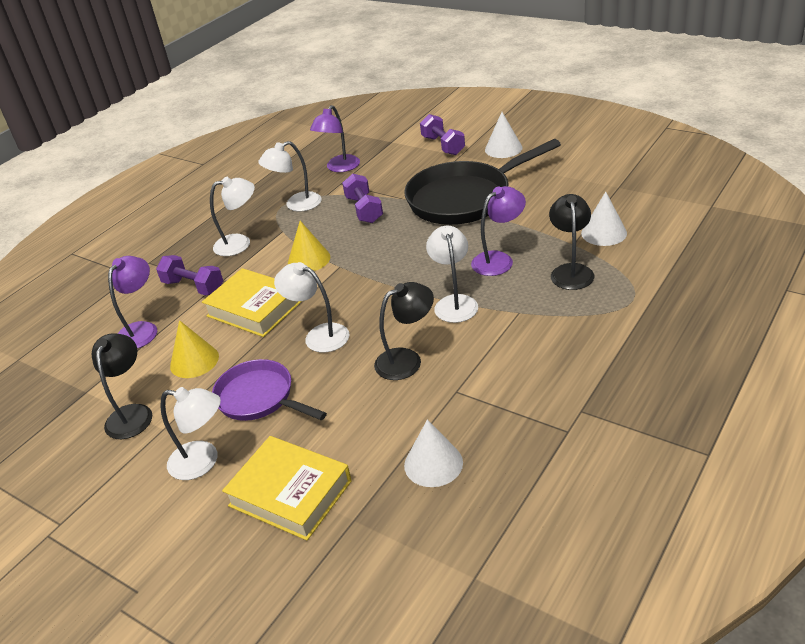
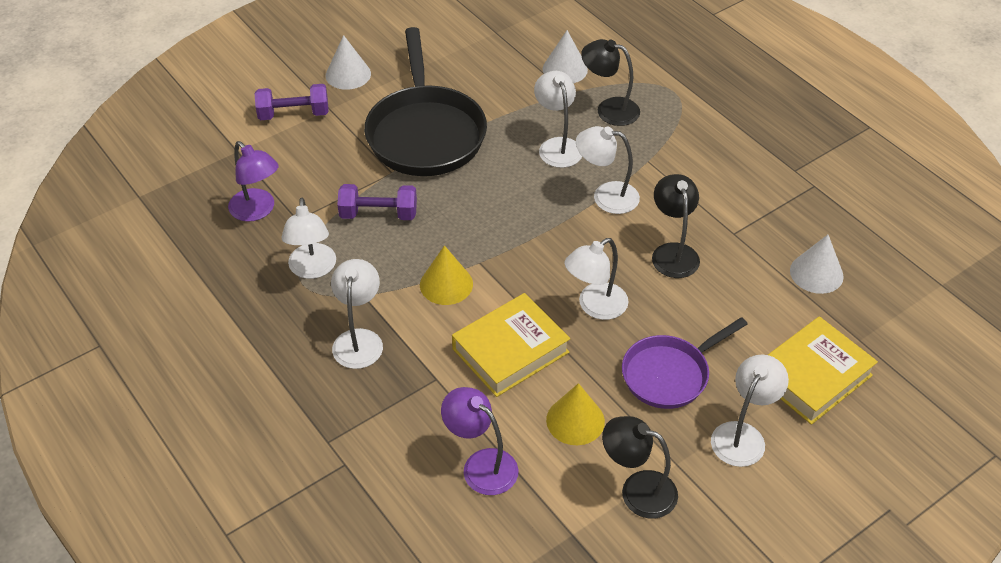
camera: 75 degrees left, 10 degrees up
purple dumbbell [156,255,223,295] -> none
purple lamp [471,186,526,276] -> white lamp [534,71,582,168]

